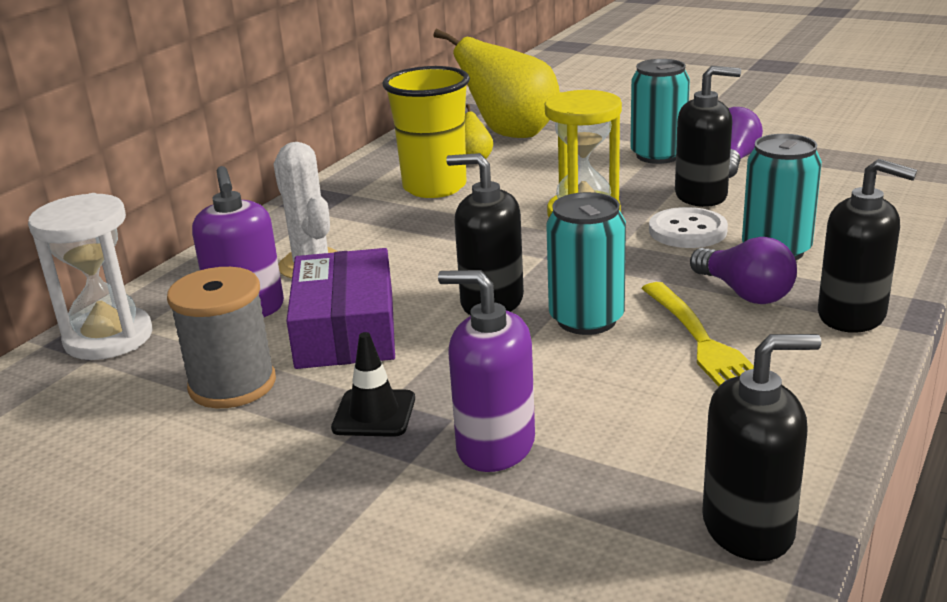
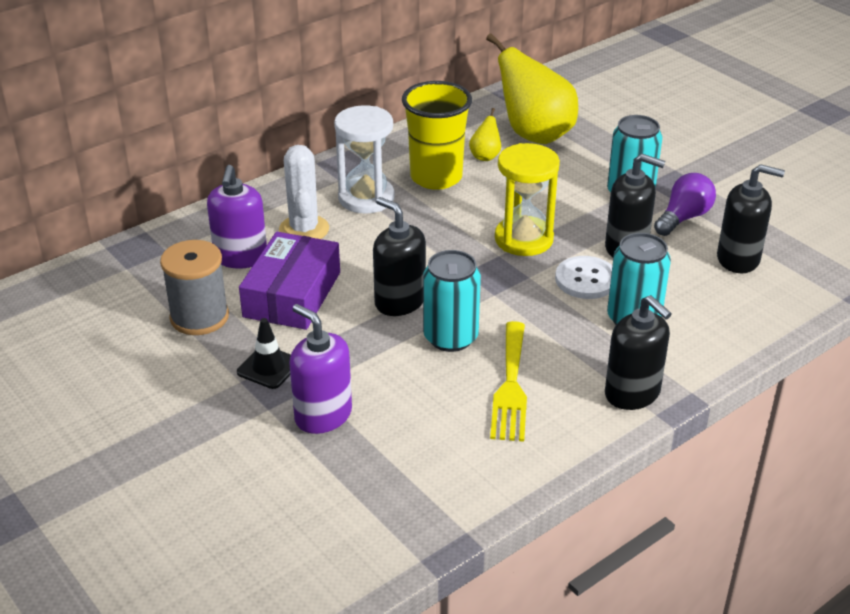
camera: 20 degrees right, 10 degrees up
white hourglass [28,193,153,360] -> white hourglass moved to [334,105,395,213]
purple light bulb [690,237,797,304] -> none
black soap dispenser [702,334,821,561] -> black soap dispenser moved to [717,164,785,273]

